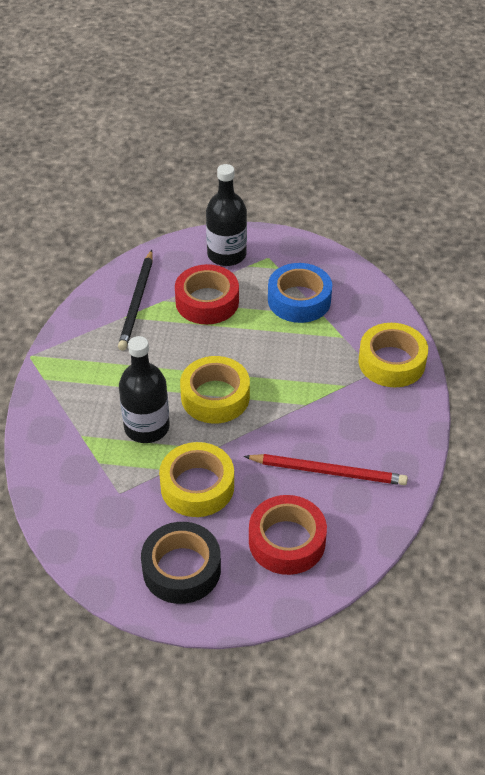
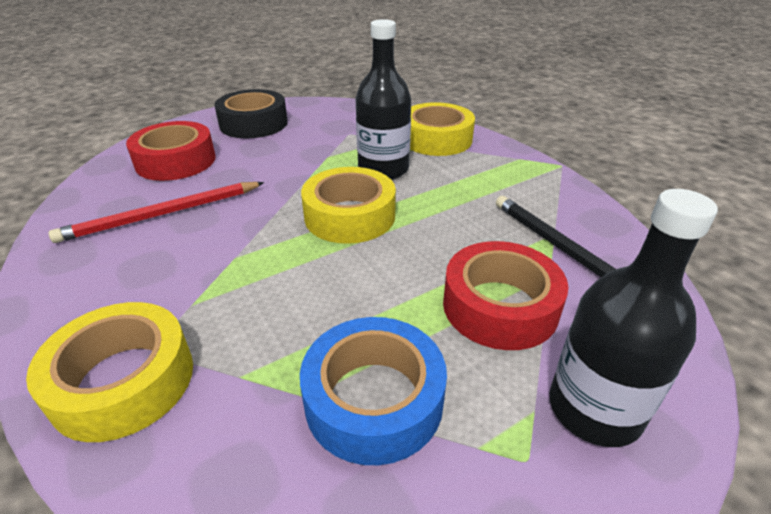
camera: 140 degrees right, 10 degrees down
yellow tape [159,442,234,517] -> yellow tape moved to [410,102,475,156]

